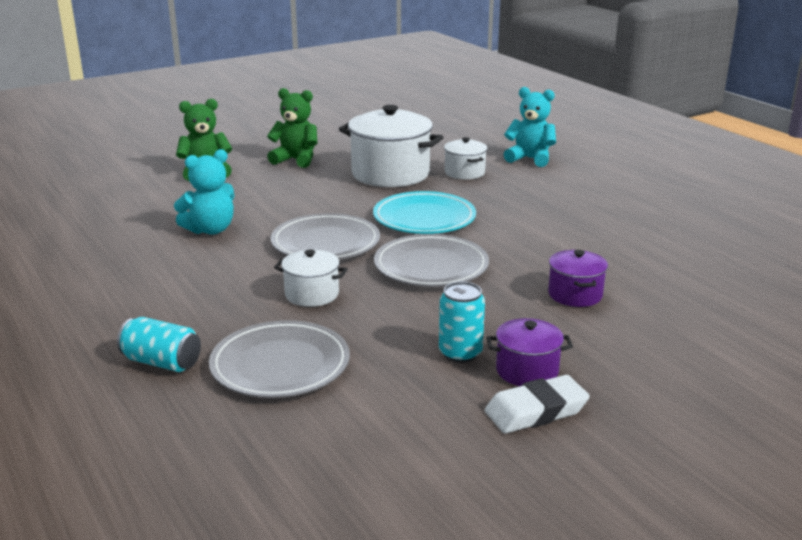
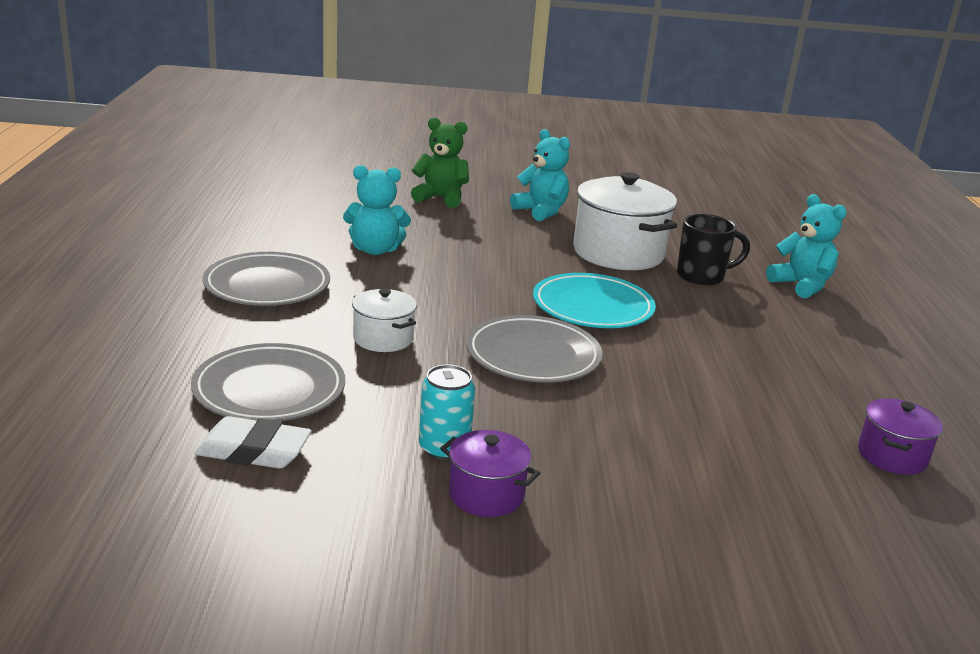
camera: 30 degrees right, 0 degrees up
turquoise can [117,317,201,372] -> none
green teddy bear [267,88,318,168] -> turquoise teddy bear [510,129,570,221]
grey plate [271,213,380,260] -> grey plate moved to [203,252,330,306]
white pot [444,137,487,180] -> black mug [677,214,750,285]
white eraser [485,375,590,433] -> white eraser moved to [194,416,312,469]
purple pot [548,250,608,307] -> purple pot moved to [858,398,943,475]

